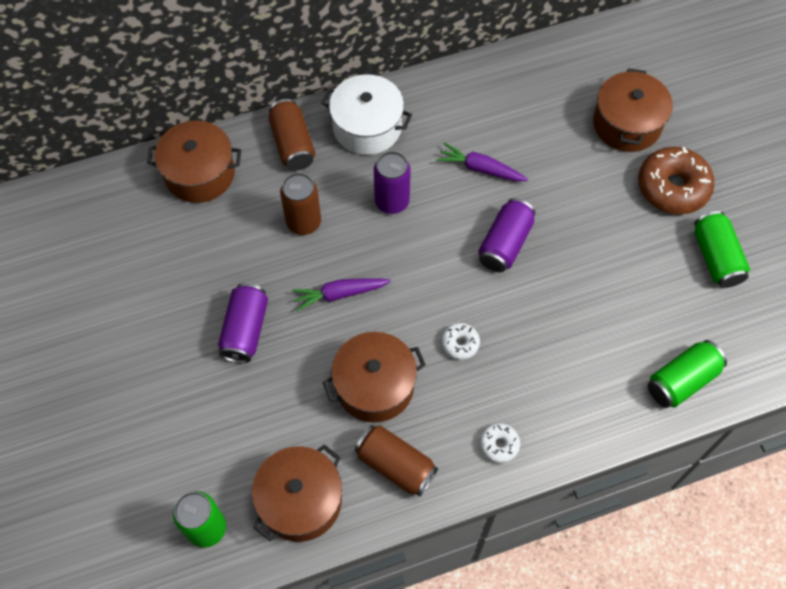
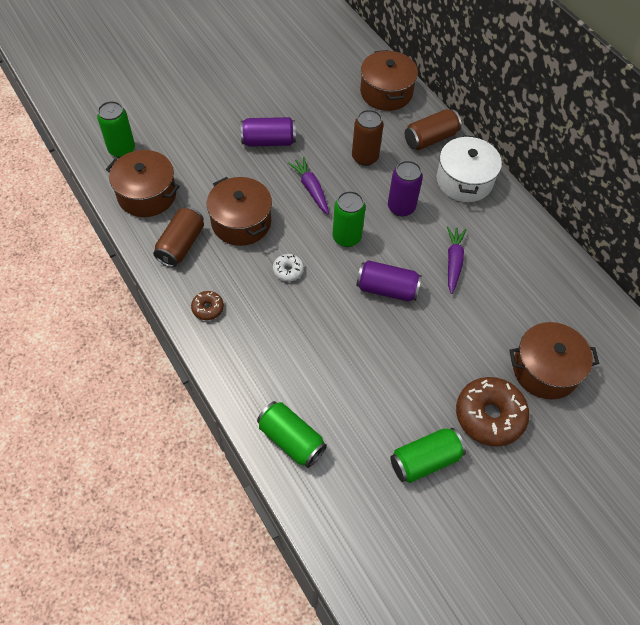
camera: 75 degrees right, 5 degrees down
white donut [480,423,520,463] -> brown donut [191,291,224,320]
none -> green can [333,191,366,247]

